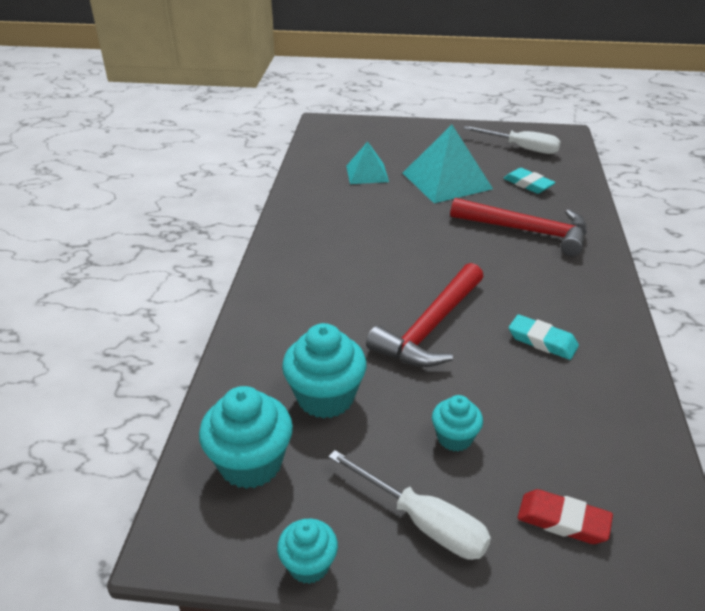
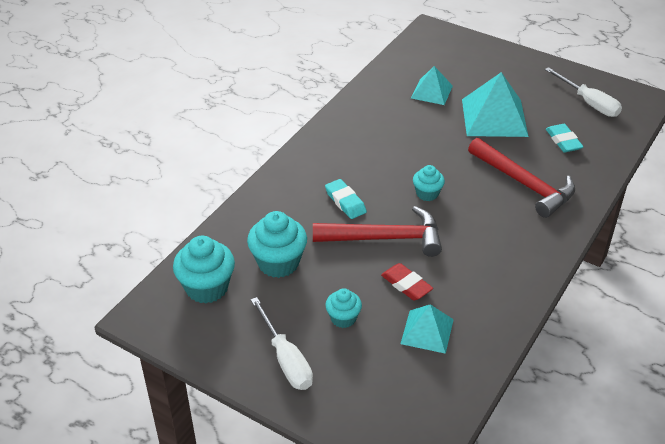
camera: 25 degrees right, 5 degrees up
turquoise cupcake [277,519,338,584] -> turquoise cupcake moved to [413,165,445,201]
red hammer [366,263,484,367] -> red hammer turned 150 degrees counterclockwise [313,206,442,257]
turquoise eraser [509,314,579,360] -> turquoise eraser moved to [325,179,367,219]
red eraser [517,489,613,544] -> red eraser moved to [381,263,433,300]
none -> turquoise pyramid [401,304,454,354]

